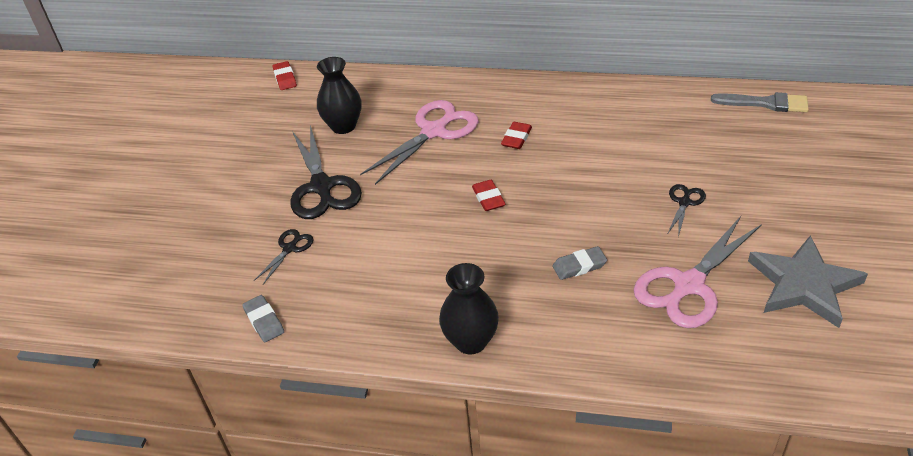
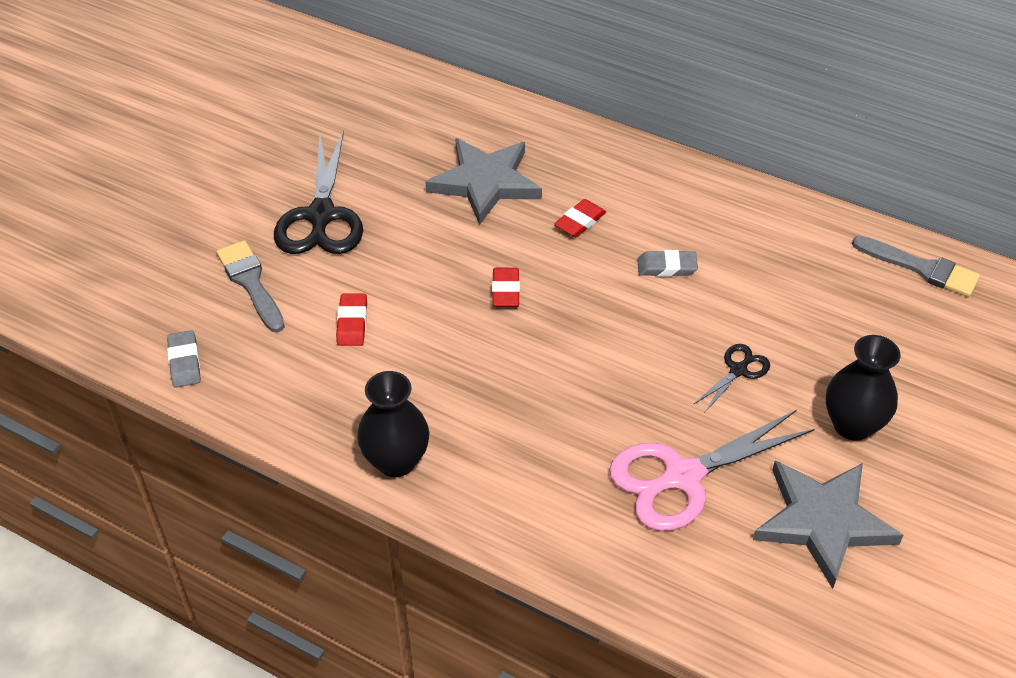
camera: 15 degrees right, 5 degrees up
black scissors [254,229,314,284] -> grey brush [216,240,285,333]
red eraser [273,61,297,90] -> red eraser moved to [336,294,367,346]
black vase [317,57,362,134] -> black vase moved to [826,335,900,440]
pink scissors [360,100,479,185] -> grey star [425,138,542,225]
grey eraser [552,246,607,280] -> grey eraser moved to [637,250,698,277]

